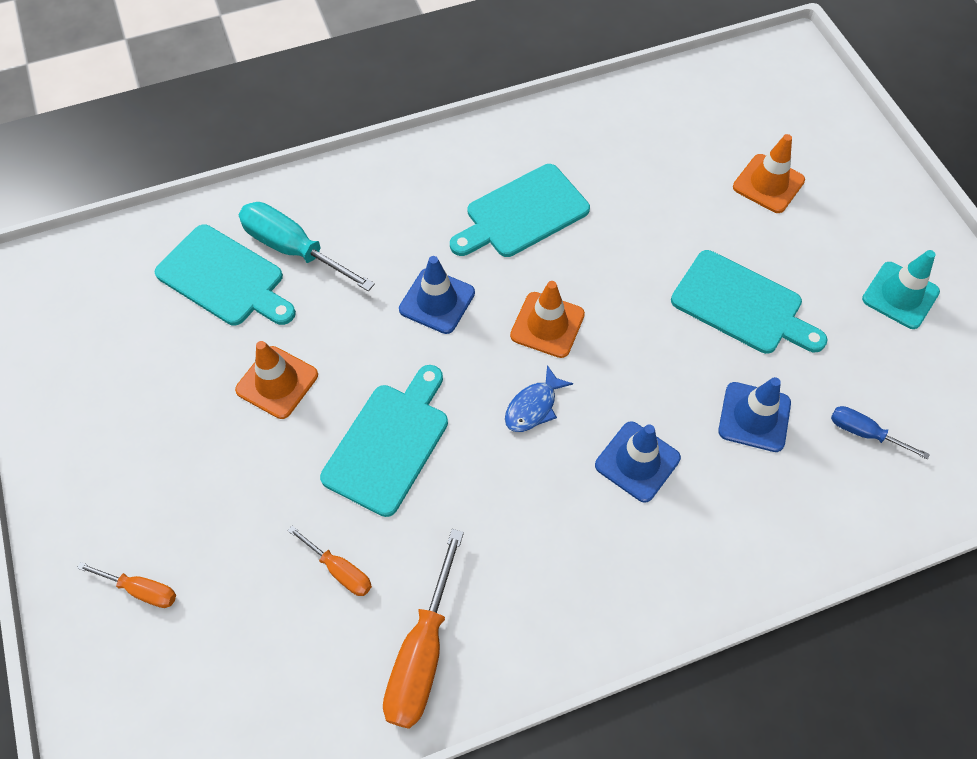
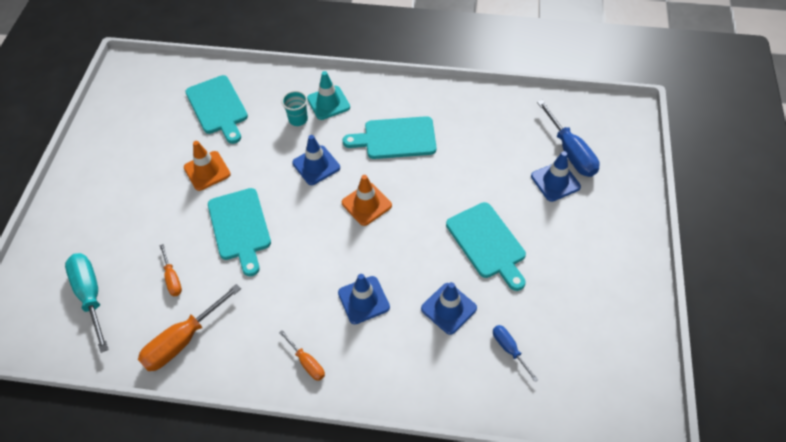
camera: 30 degrees right, 5 degrees down
orange screwdriver [77,562,176,608] -> orange screwdriver moved to [279,330,325,381]
turquoise screwdriver [239,202,375,291] -> turquoise screwdriver moved to [65,253,109,353]
turquoise cutting board [320,365,448,517] -> turquoise cutting board turned 105 degrees clockwise [208,188,271,276]
blue fish [505,365,573,432] -> none
orange traffic cone [733,134,805,213] -> blue traffic cone [531,151,581,202]
turquoise traffic cone [862,250,940,329] -> turquoise traffic cone moved to [307,71,350,120]
none -> turquoise cup [282,91,308,126]
none -> blue screwdriver [537,100,600,177]

